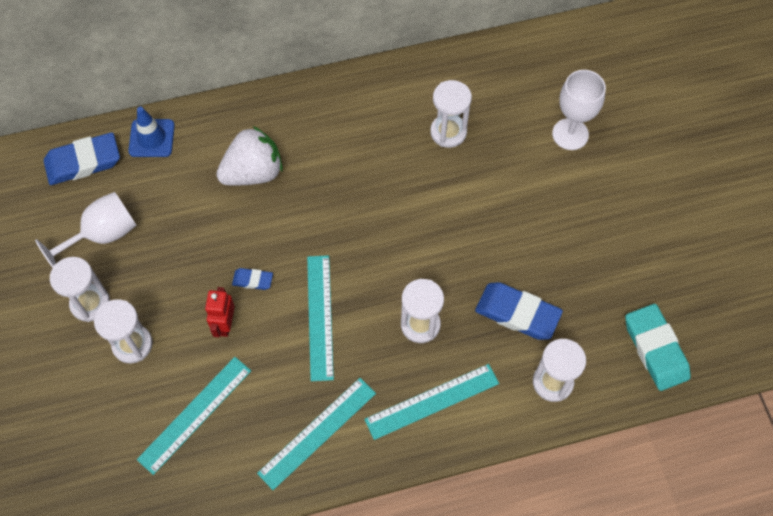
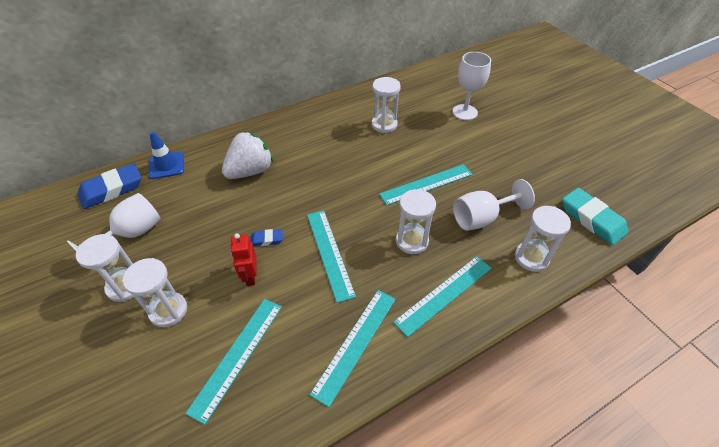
camera: 15 degrees left, 15 degrees down
blue eraser [475,282,563,340] -> white goblet [453,179,535,231]
none -> turquoise ruler [379,164,473,205]

